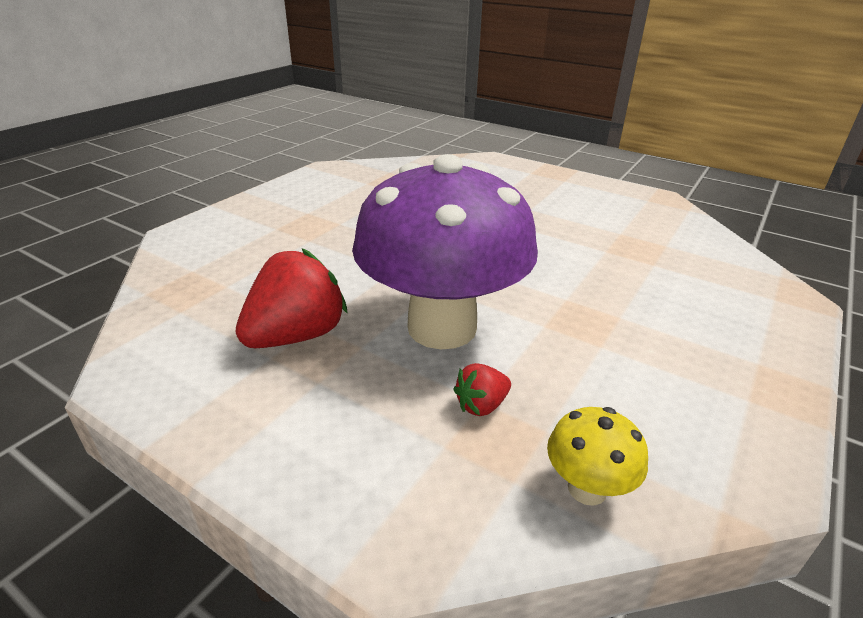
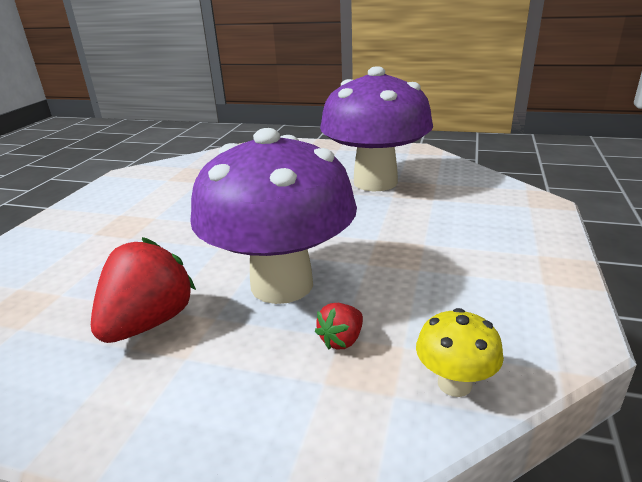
camera: 15 degrees left, 5 degrees down
none -> purple mushroom [320,66,433,191]

